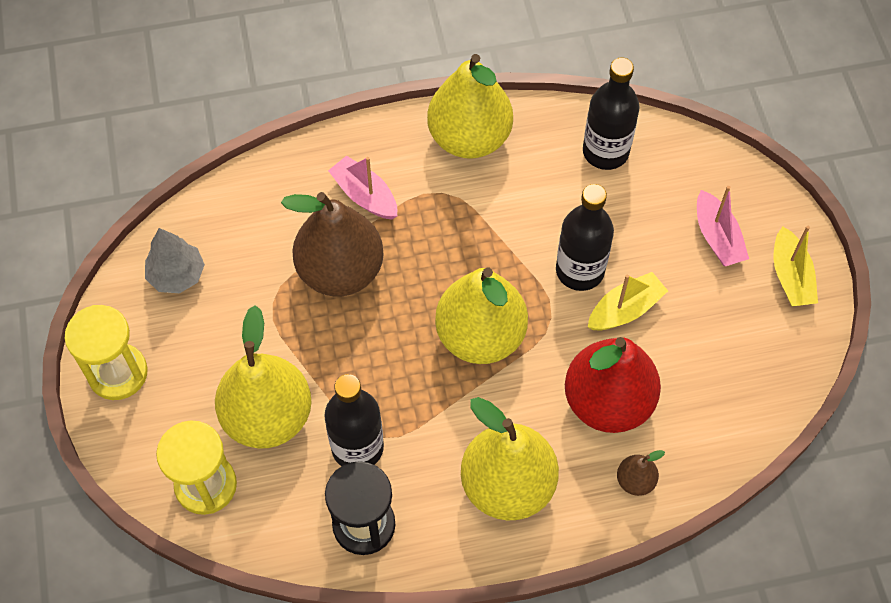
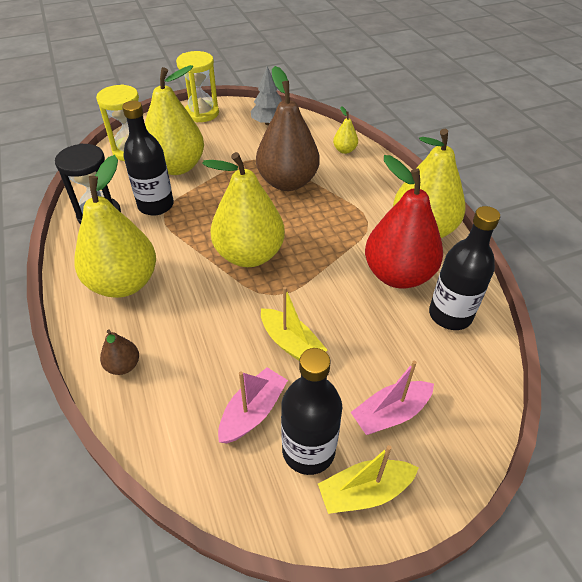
camera: 80 degrees right, 15 degrees down
pink boat [328,156,397,220] -> pink boat moved to [218,367,288,443]
black bottle [556,184,614,291] -> black bottle moved to [281,348,342,475]
red pear [565,337,661,433] -> red pear moved to [365,155,443,289]
none -> yellow pear [333,106,358,154]

